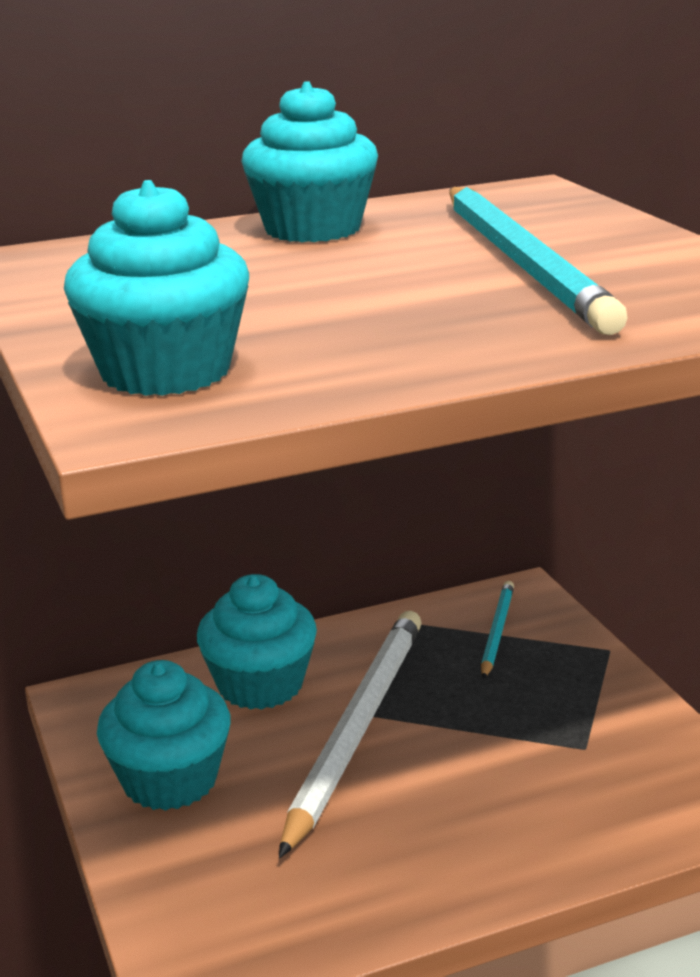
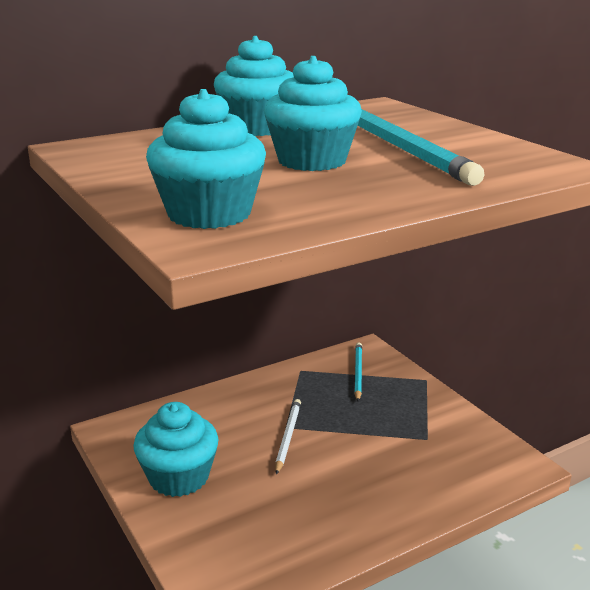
camera: 10 degrees left, 0 degrees up
turquoise cupcake [197,574,317,710] -> turquoise cupcake moved to [264,56,362,171]
white pencil [279,611,422,858] -> white pencil [275,399,301,475], size x0.49

